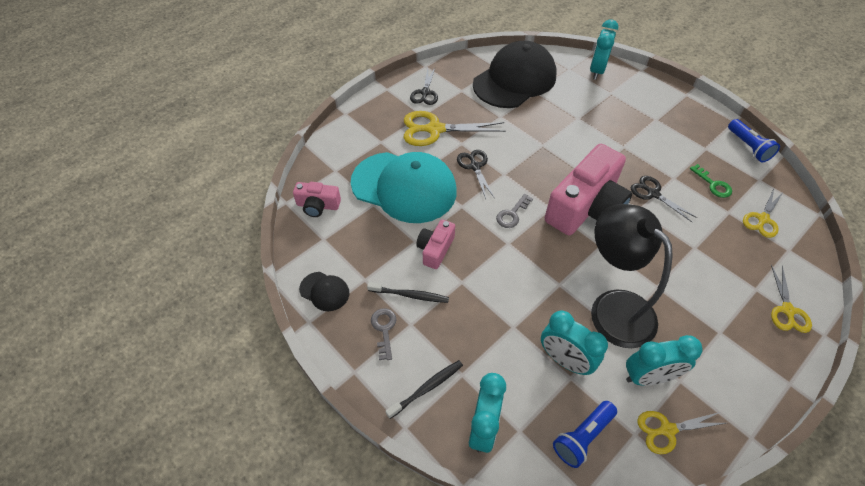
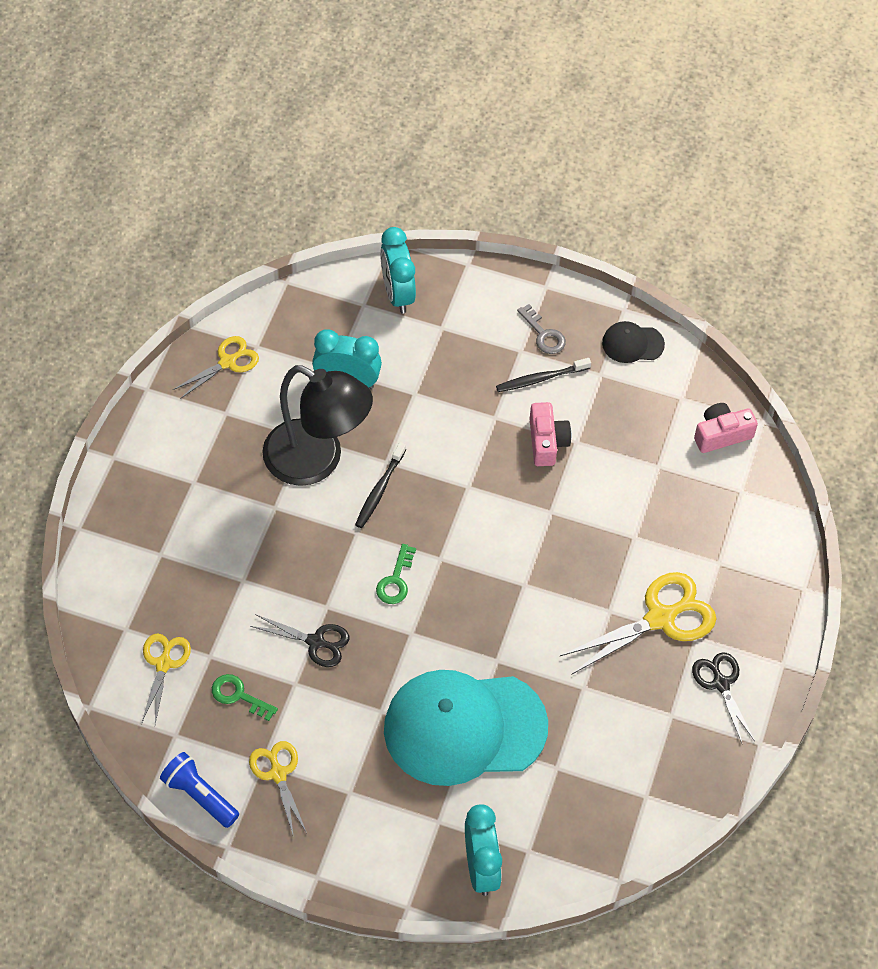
camera: 150 degrees right, 5 degrees up
turquoise cap [351,152,457,223] -> turquoise cap moved to [384,670,548,786]
black toothbrush [386,360,463,419] -> black toothbrush moved to [355,442,406,528]
black scissors [457,150,494,199] -> none
black cap [473,41,556,108] -> none
grey key [496,194,533,228] -> none
pink camera [545,144,632,235] -> green key [376,544,416,604]
blue flashlight [553,401,617,468] -> none
turquoise clock [626,335,703,385] -> none
yellow scissors [771,265,812,333] -> yellow scissors moved to [249,741,307,837]

